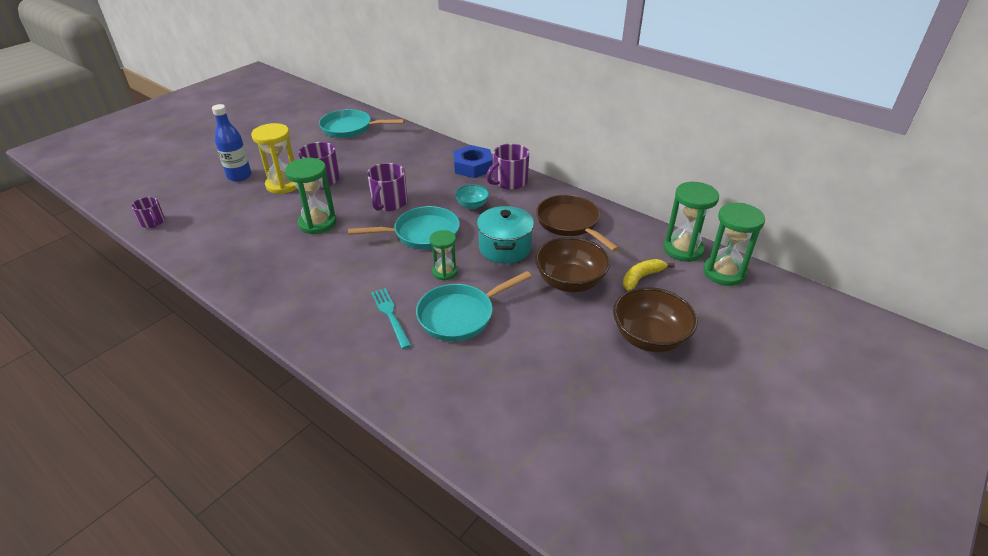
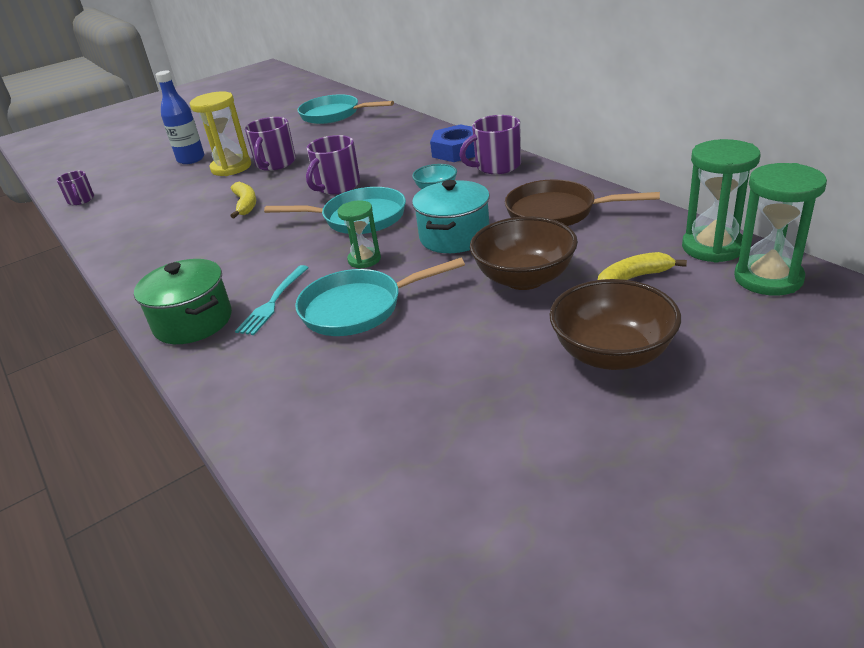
camera: 20 degrees right, 5 degrees down
green hourglass [285,158,336,234] -> yellow banana [231,182,256,218]
turquoise fork [371,288,411,349] -> turquoise fork turned 150 degrees counterclockwise [235,265,309,335]
brown pan [536,195,619,251] -> brown pan turned 60 degrees counterclockwise [505,179,660,226]
none -> green pot [134,259,232,344]

